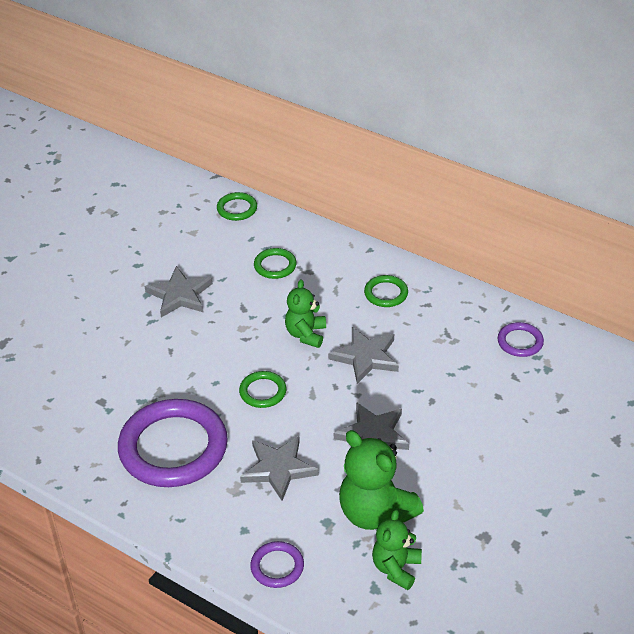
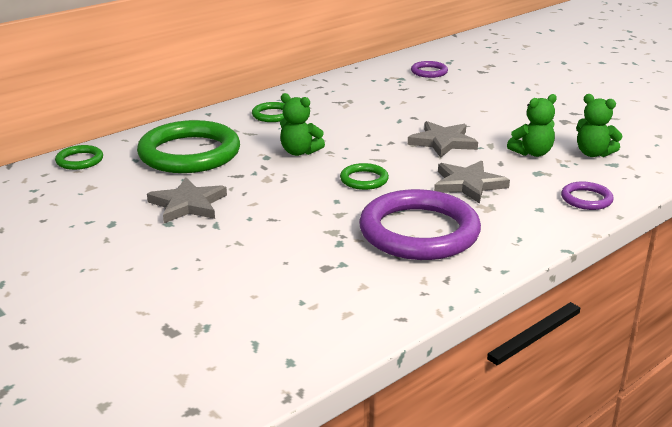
camera: 75 degrees left, 15 degrees down
green ring [254,248,297,279] -> green ring [137,120,240,173], size x2.22
grey star [328,327,399,384] -> none
green teddy bear [339,430,424,530] -> green teddy bear [507,94,557,157], size x0.62
purple ring [498,322,544,357] -> purple ring moved to [411,61,448,78]

